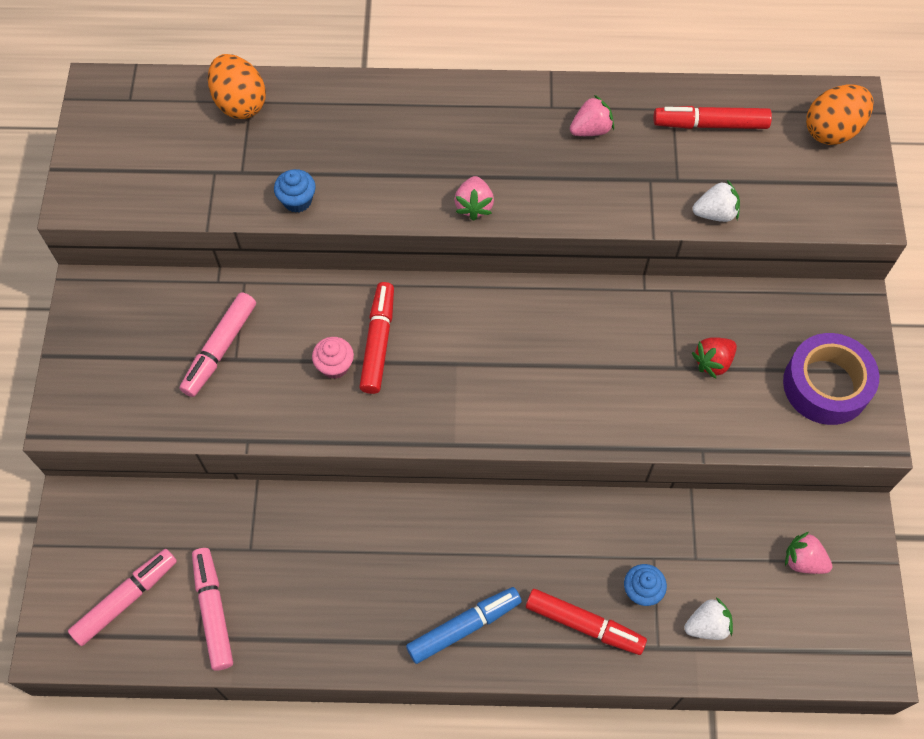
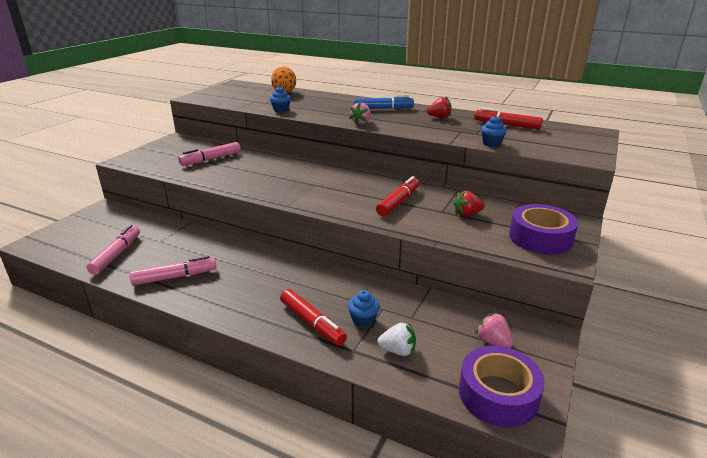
camera: 25 degrees right, 35 degrees down
pink marker [68,549,177,646] -> pink marker moved to [130,256,216,285]
pink cupcake [312,337,354,379] -> none
red marker [359,282,394,394] -> red marker moved to [376,176,420,216]
blue marker [406,587,522,664] -> blue marker moved to [354,95,414,109]
pink strawberry [570,95,614,136] -> red strawberry [427,97,452,118]
white strawberry [693,180,740,222] -> blue cupcake [481,116,507,147]
orange egg [806,85,873,145] -> none
none -> purple tape [459,346,545,427]

